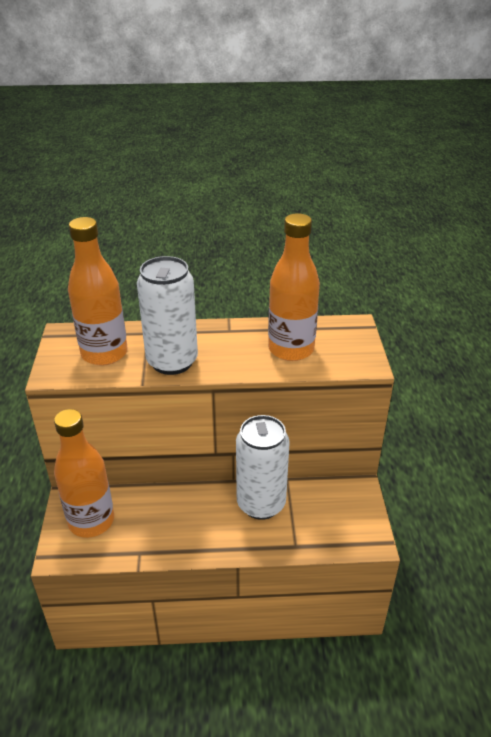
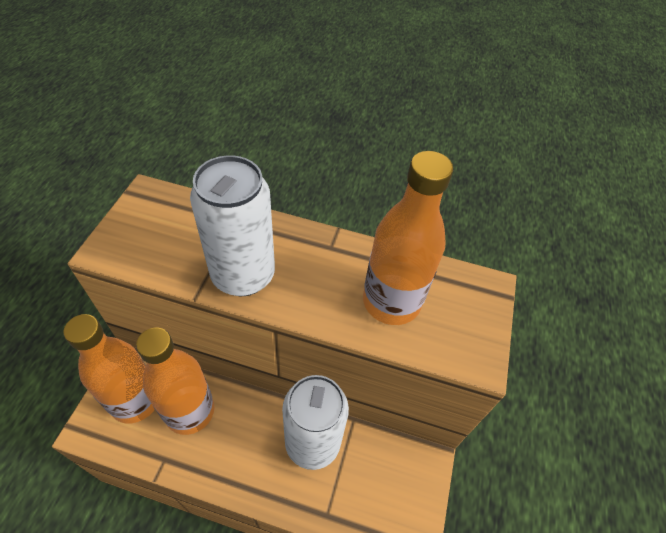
camera: 15 degrees right, 15 degrees up
orange bottle [68,217,127,366] -> orange bottle moved to [136,327,214,435]

